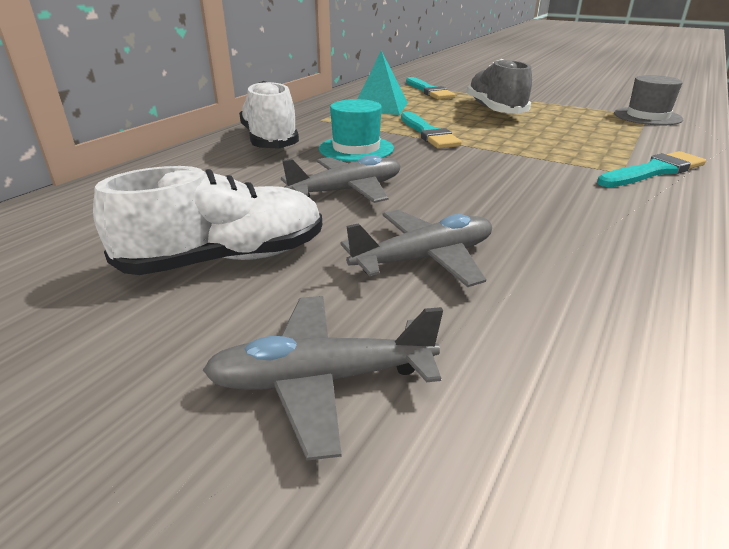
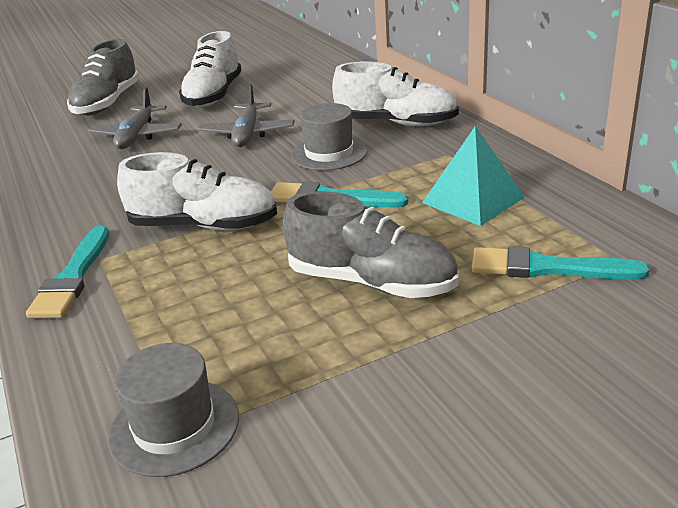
camera: 125 degrees right, 0 degrees up
grey plane [203,296,443,460] -> grey shoe [67,39,140,115]
turquoise hat [319,99,394,162] -> grey hat [291,103,368,170]
none -> white shoe [117,152,277,231]

